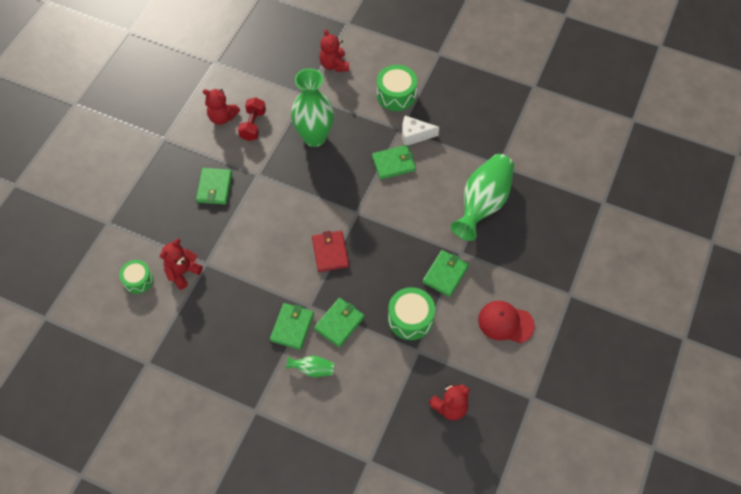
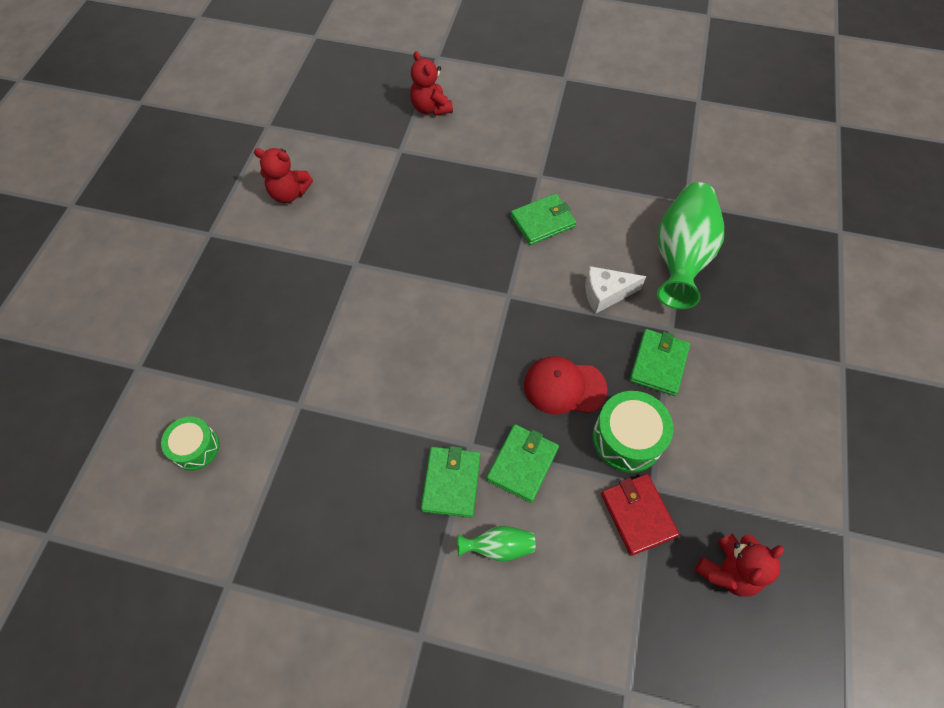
camera: 10 degrees left, 0 degrees up
red teddy bear [160,239,203,290] -> none
green wallet [196,168,232,204] -> none
red dumbbell [238,97,266,141] -> none
green vase [291,68,334,147] -> none
red wallet [312,231,349,272] -> red wallet moved to [601,474,679,556]
green drum [377,65,417,111] -> none
white cheese [402,116,439,145] -> white cheese moved to [585,266,646,314]
red cap [478,301,535,343] -> red cap moved to [524,356,608,414]

